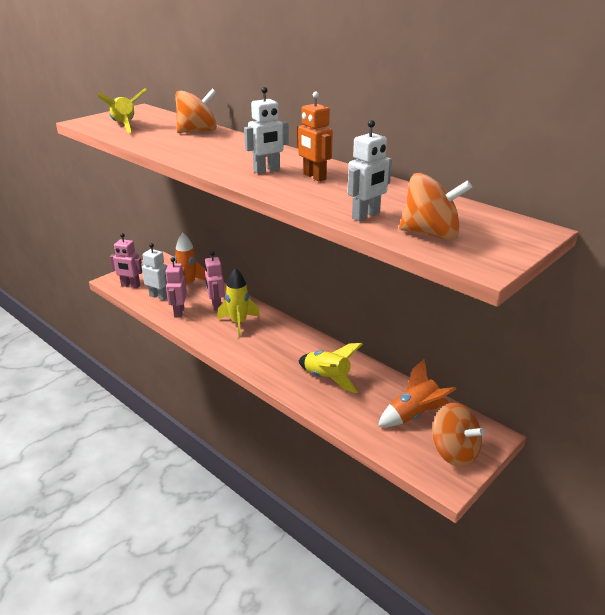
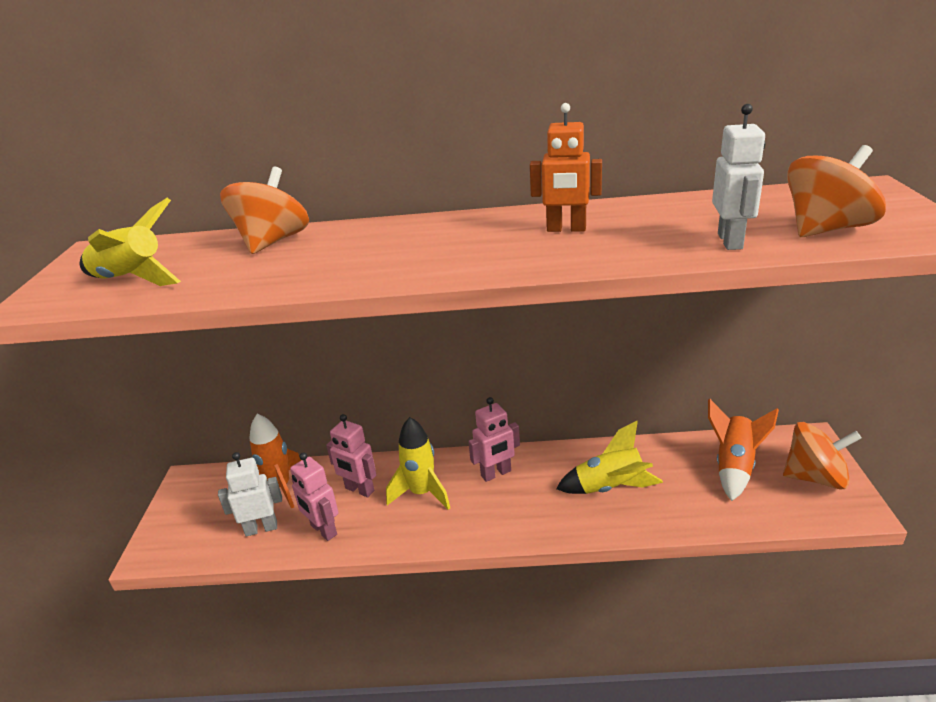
camera: 40 degrees left, 0 degrees up
pink robot [110,233,142,288] -> pink robot moved to [468,397,520,482]
white robot [244,87,289,174] -> none

